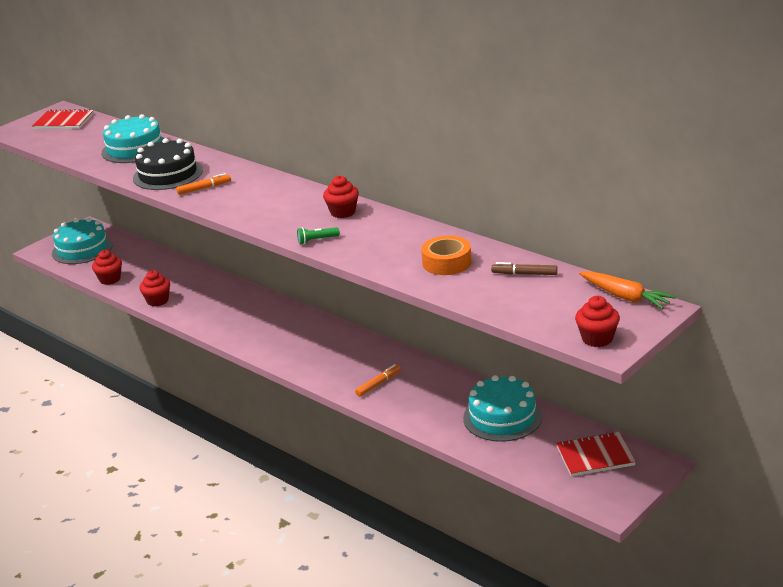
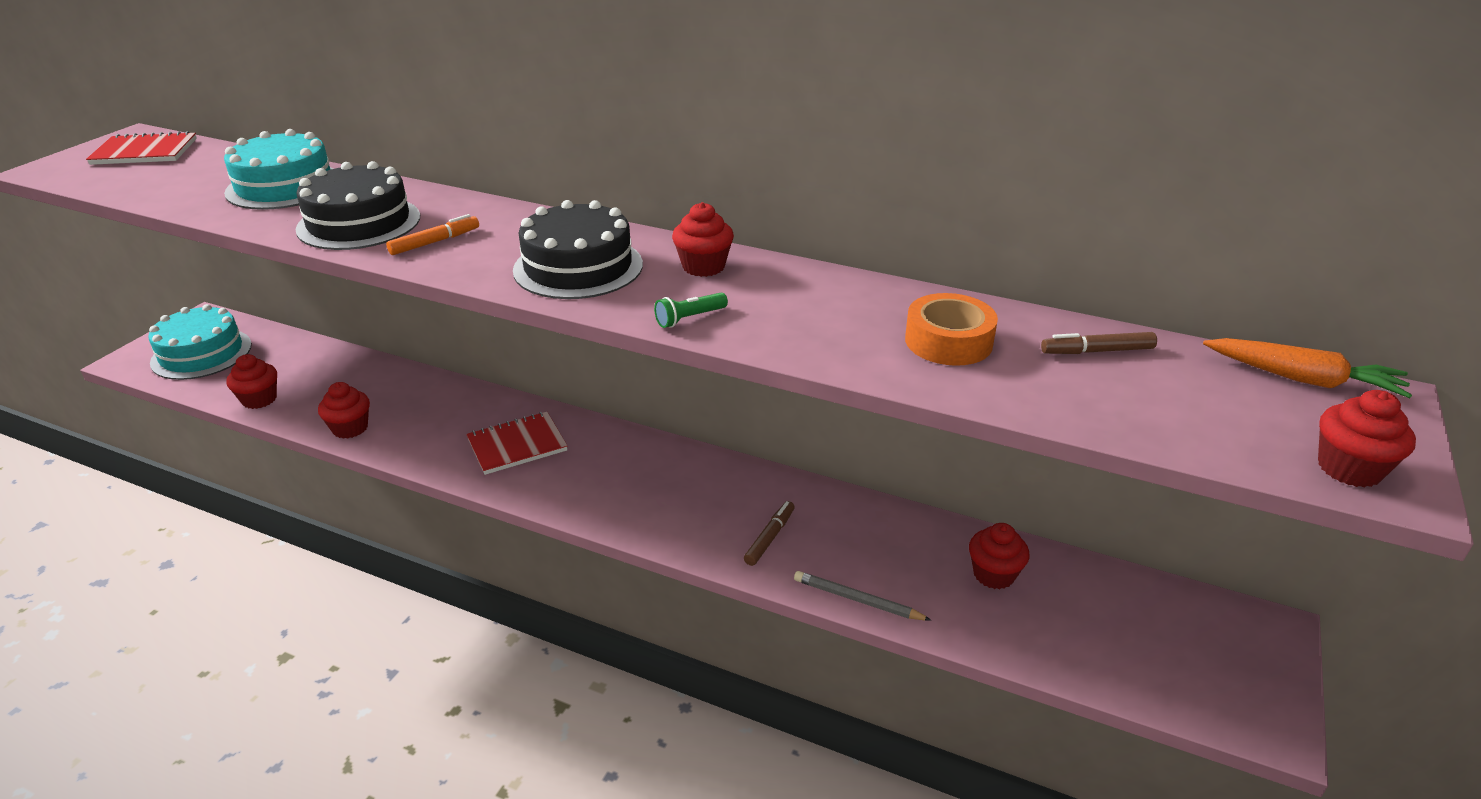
camera: 20 degrees left, 5 degrees up
orange marker [355,364,401,397] -> brown marker [744,501,795,566]
turquoise cake [463,375,542,442] -> red cupcake [969,523,1029,589]
red notebook [556,431,636,477] -> red notebook moved to [466,412,567,475]
none -> black cake [513,200,643,299]
none -> grey pencil [794,571,932,621]

